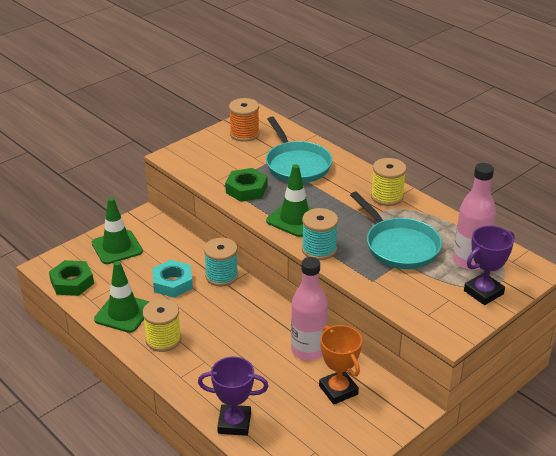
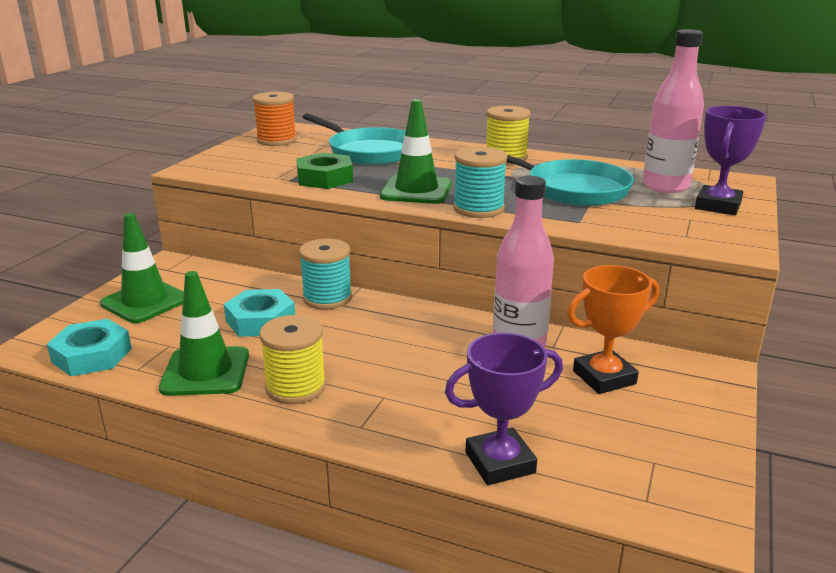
camera: 25 degrees left, 10 degrees down
green nut [49,260,94,296] -> turquoise nut [47,319,132,376]
orange trophy [319,325,362,404] -> orange trophy turned 60 degrees counterclockwise [567,265,659,394]

